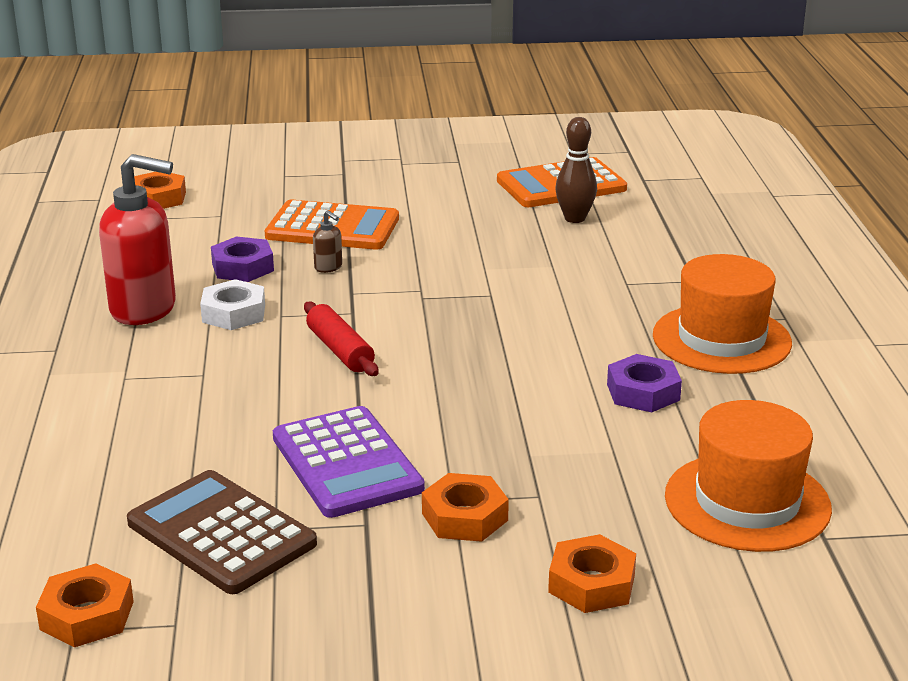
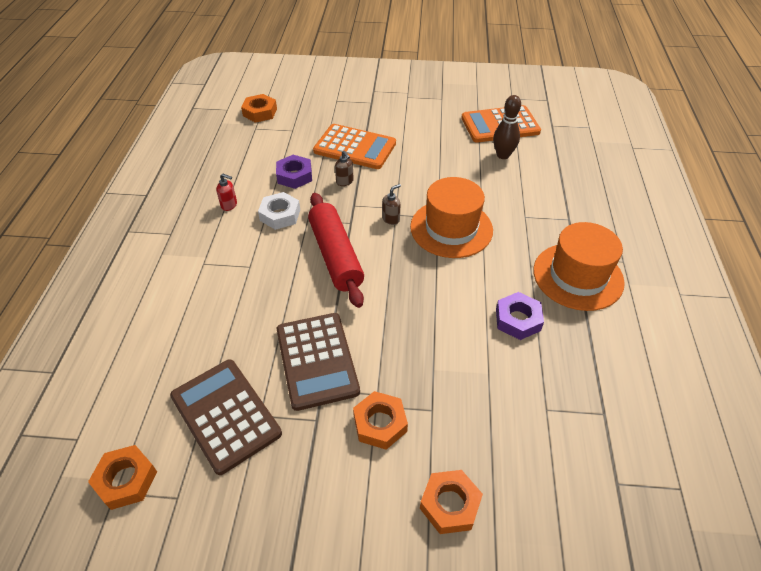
camera: 10 degrees right, 20 degrees up
red soap dispenser [99,154,176,325] -> red soap dispenser [216,174,237,211], size x0.40
purple calculator [273,406,425,518] -> brown calculator [277,313,360,411]
red rolling pin [304,302,378,376] -> red rolling pin [308,193,364,308], size x1.61
orange hat [665,400,832,552] -> orange hat moved to [410,177,493,258]
none -> brown soap dispenser [382,184,401,225]

